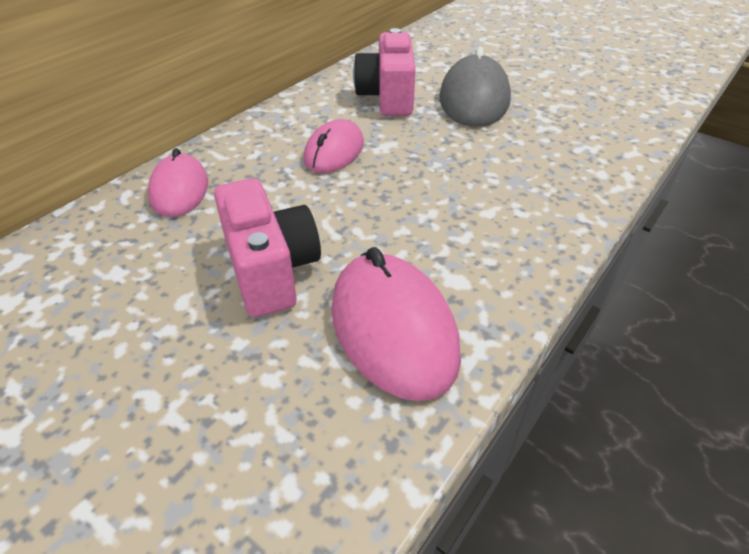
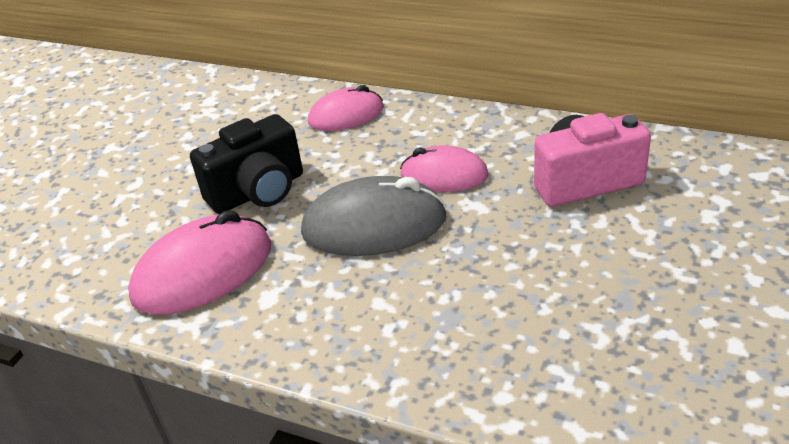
camera: 80 degrees right, 5 degrees down
pink camera [214,178,321,317] -> black camera [190,114,303,214]
grey mouse [440,46,511,127] -> grey mouse moved to [301,176,447,256]

